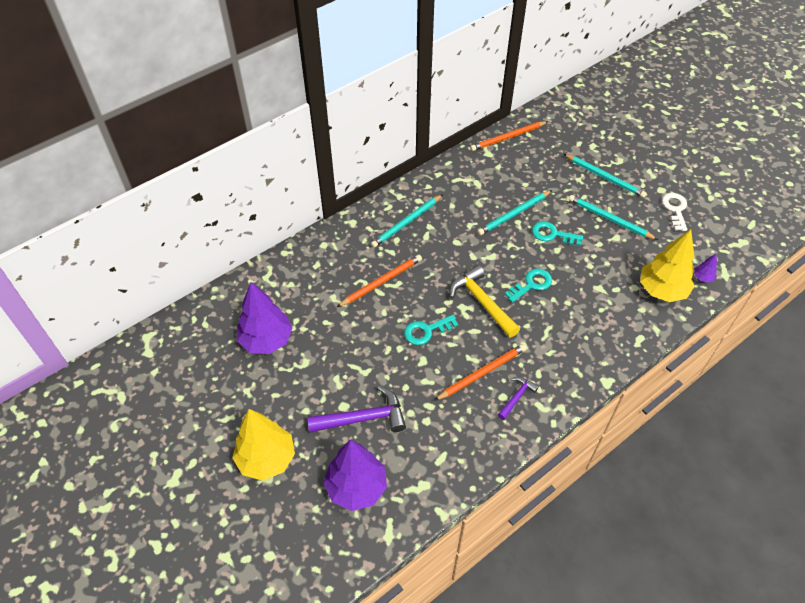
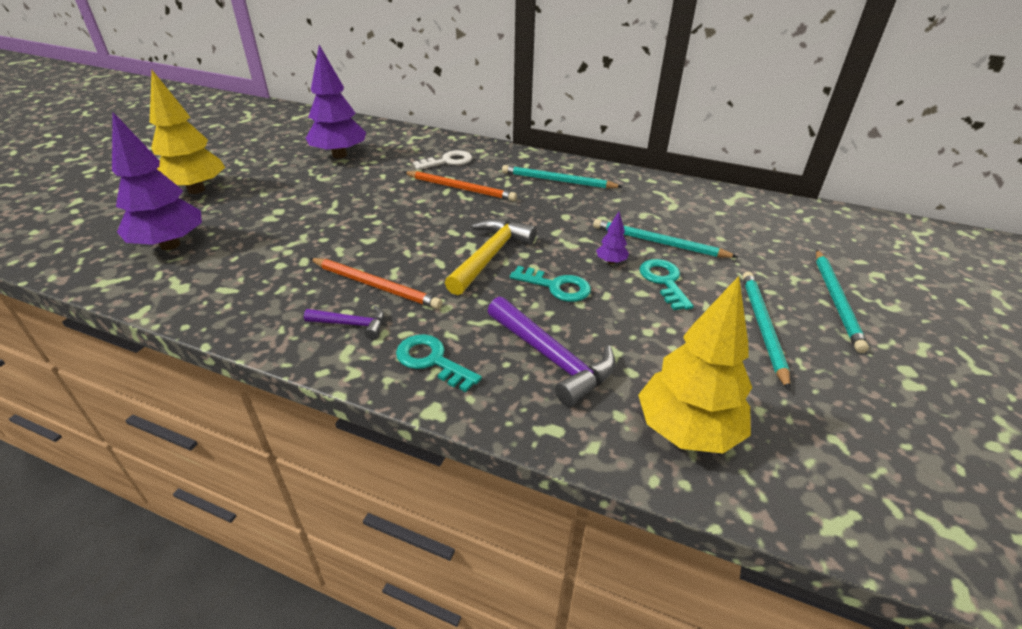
camera: 60 degrees right, 15 degrees down
purple hammer [307,386,406,433] -> purple hammer moved to [488,296,616,407]
turquoise key [404,315,458,345] -> turquoise key moved to [396,334,482,392]
orange pencil [470,121,548,151] -> none
white key [662,193,687,231] -> white key moved to [413,150,472,170]
purple tree [694,254,717,283] -> purple tree moved to [596,212,629,264]

